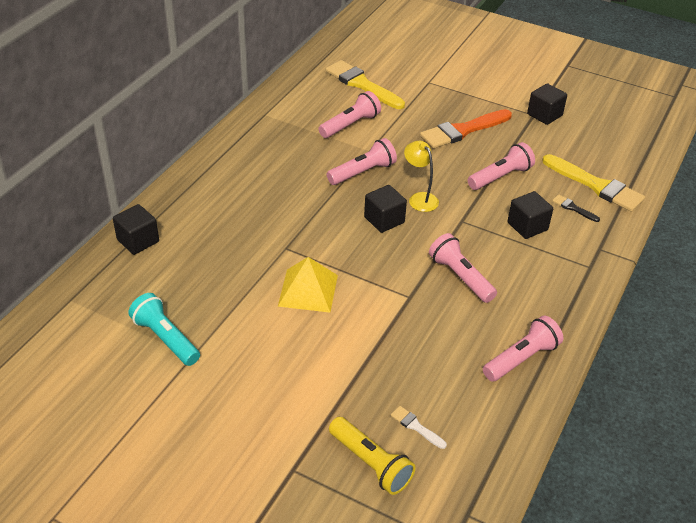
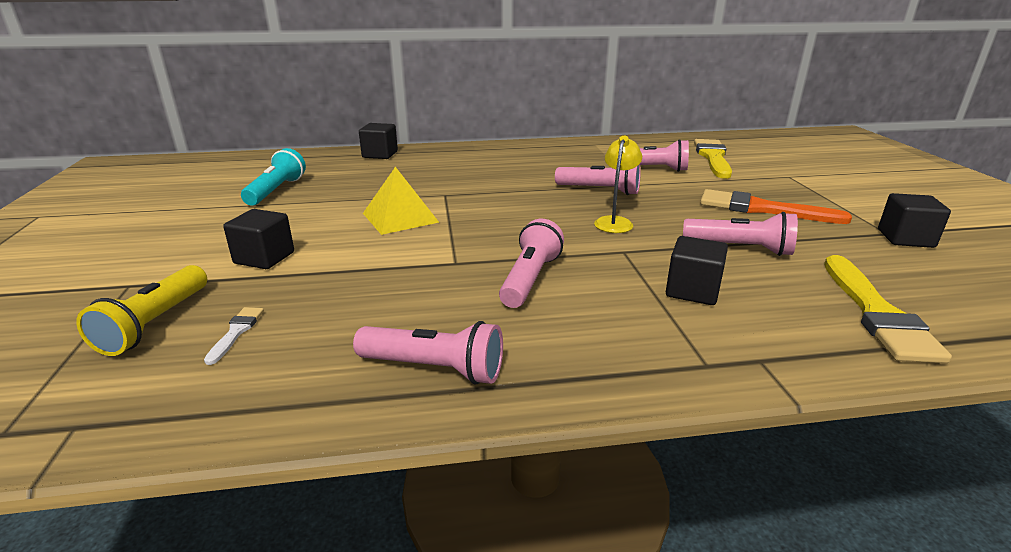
camera: 55 degrees right, 15 degrees down
black cube [364,185,407,233] -> black cube moved to [223,209,294,269]
black brush [552,194,600,222] -> none

